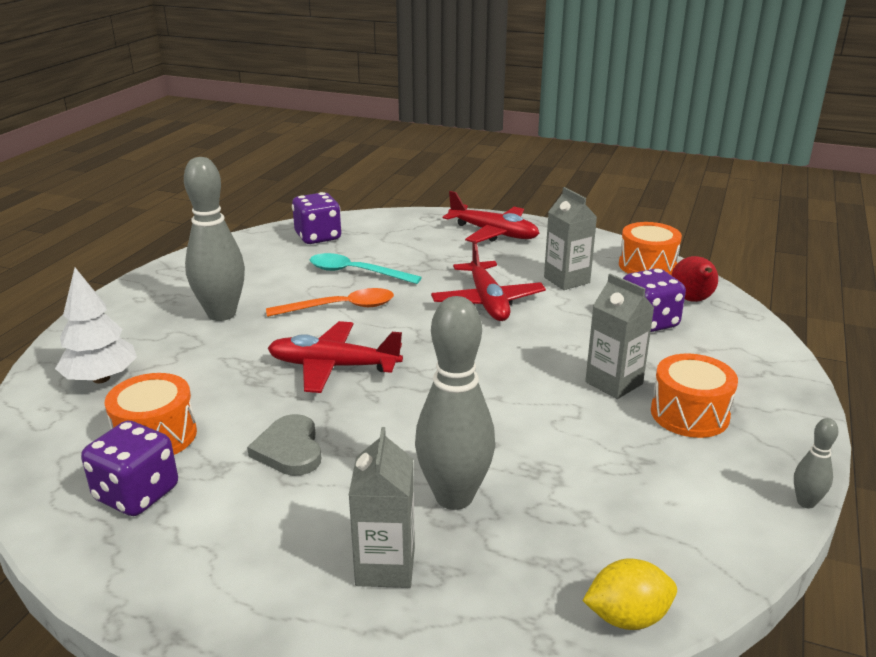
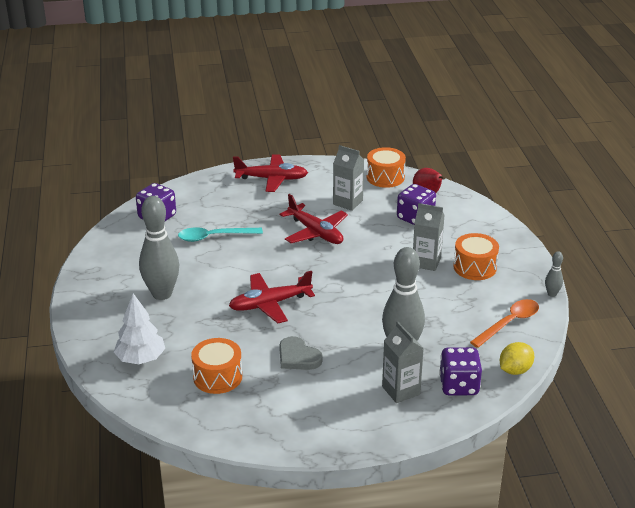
camera: 30 degrees left, 5 degrees up
purple dice [81,421,178,516] -> purple dice moved to [439,347,482,395]
orange spoon [266,288,394,317] -> orange spoon moved to [470,299,539,348]

